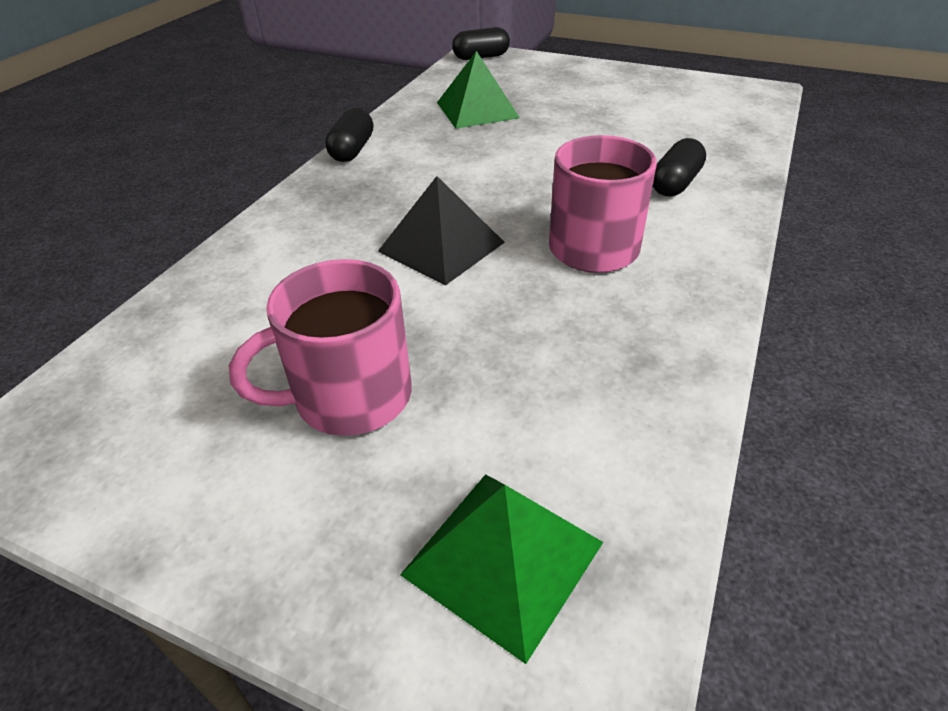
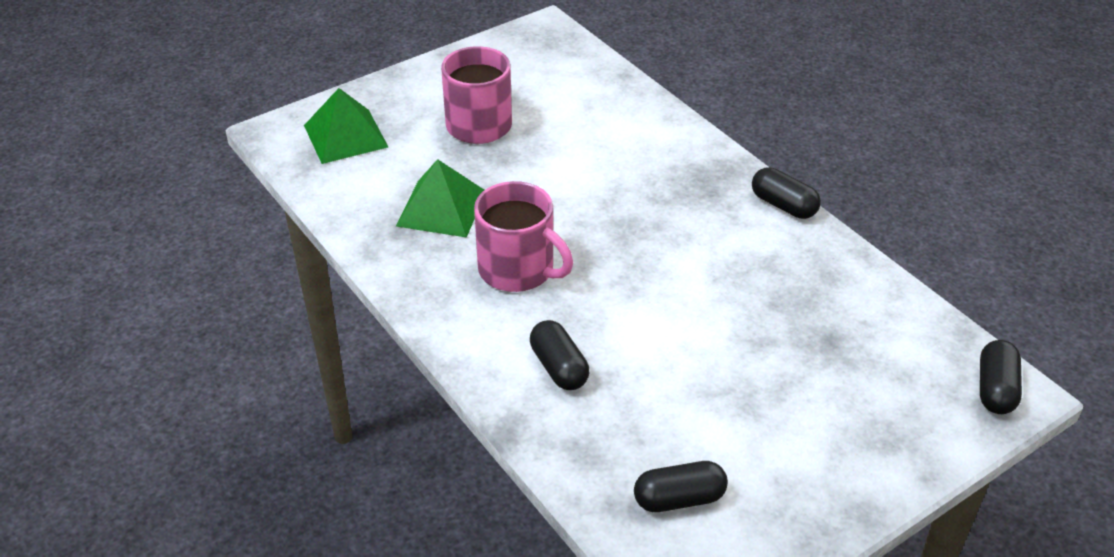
camera: 120 degrees right, 0 degrees up
black pyramid [378,176,505,286] -> none
green pyramid [437,51,520,129] -> green pyramid moved to [396,159,484,238]
none -> black capsule [634,461,728,512]

